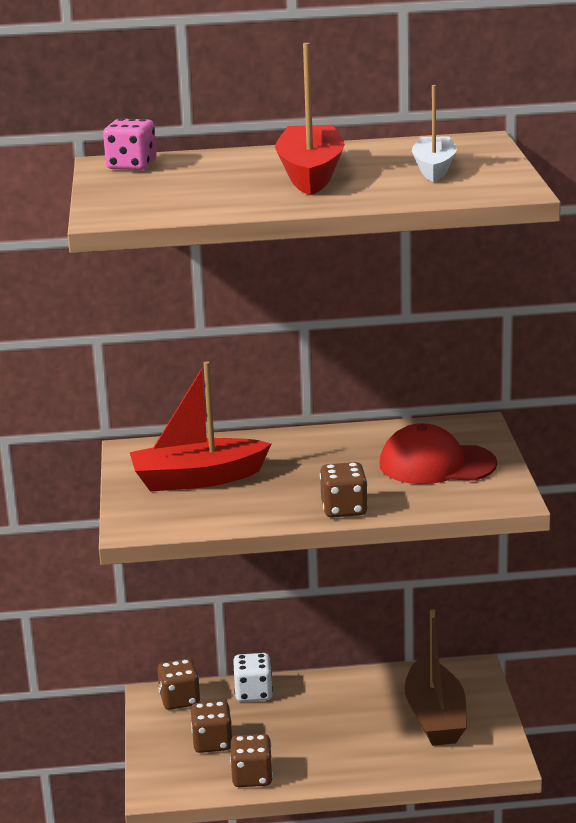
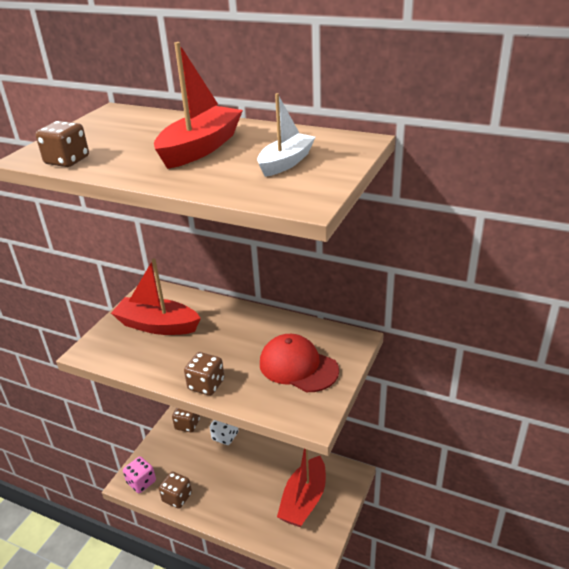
camera: 30 degrees right, 10 degrees up
pink dice [103,118,156,170] -> pink dice moved to [123,457,156,493]
brown dice [191,701,232,753] -> brown dice moved to [35,121,89,167]
brown boat [405,609,467,746] -> red boat [277,449,326,527]

